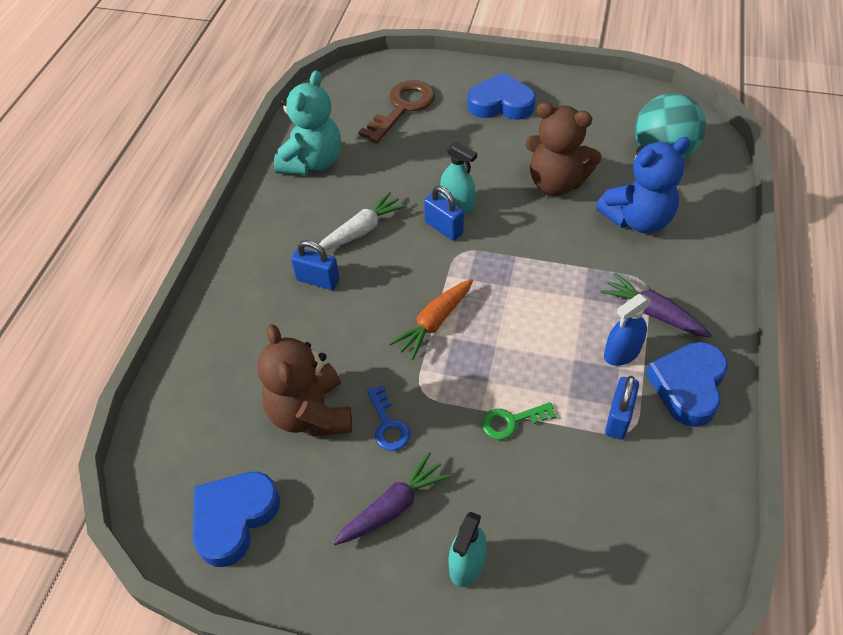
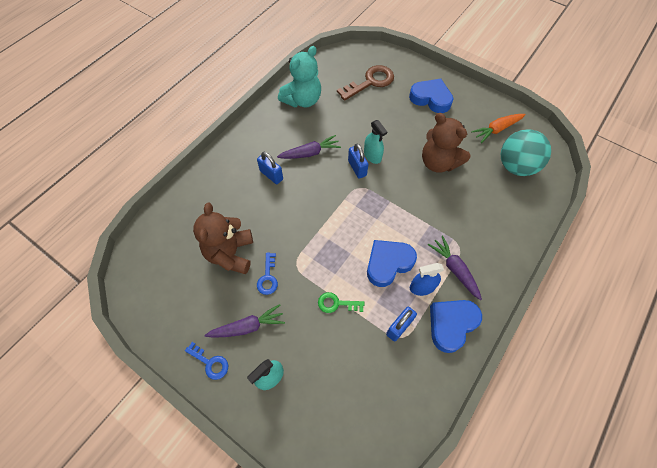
camera: 20 degrees right, 10 degrees up
blue heart [193,472,280,567] -> blue heart moved to [367,240,417,287]
white carrot [319,192,407,250] -> purple carrot [277,135,341,159]
orange carrot [389,279,473,360] -> orange carrot moved to [471,114,526,143]
blue teddy bear [596,137,691,233] -> none
none -> blue key [185,342,228,380]

